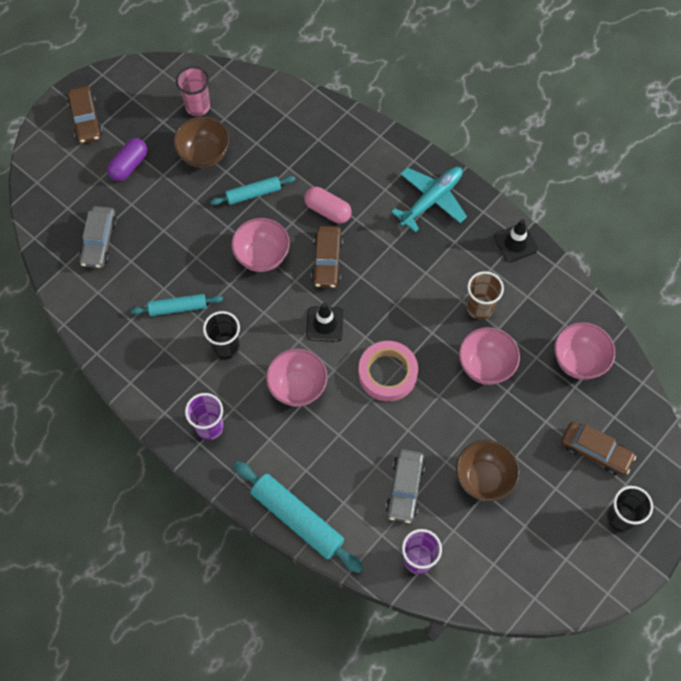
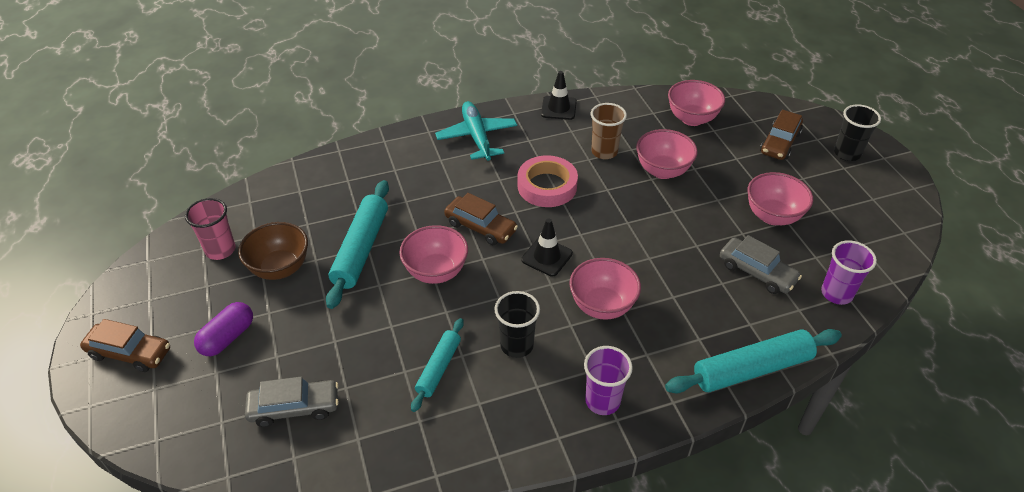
camera: 60 degrees left, 20 degrees down
grey car [79,206,117,268] -> grey car turned 45 degrees counterclockwise [245,377,339,427]
purple capsule [107,138,148,181] -> purple capsule turned 60 degrees clockwise [194,302,253,356]
turquoise rolling pin [210,176,296,205] -> turquoise rolling pin [326,180,389,309], size x1.67
pink capsule [304,187,352,224] -> none
pink tape [358,341,418,401] -> pink tape moved to [518,155,578,207]
brown bowl [456,440,520,502] -> pink bowl [747,172,813,225]
brown car [561,422,636,475] -> brown car turned 150 degrees clockwise [760,110,803,160]

